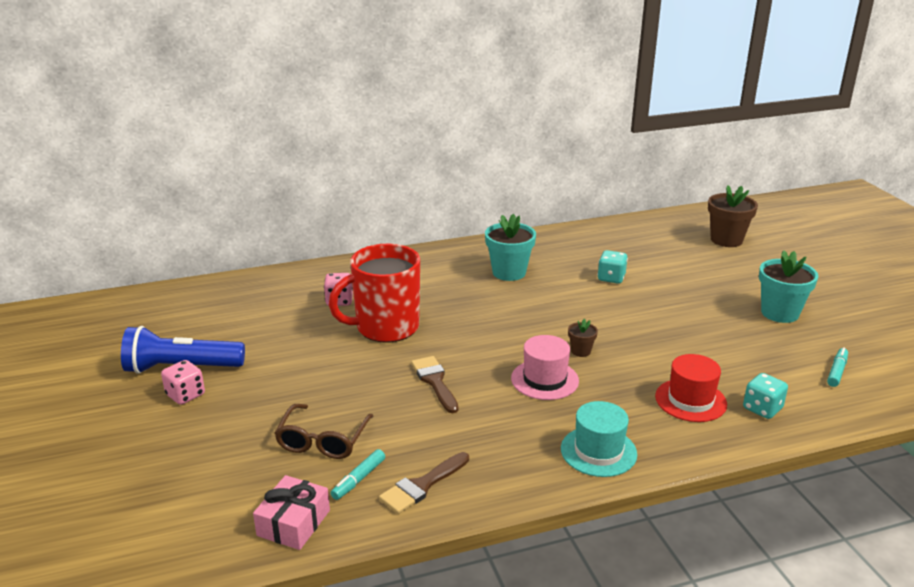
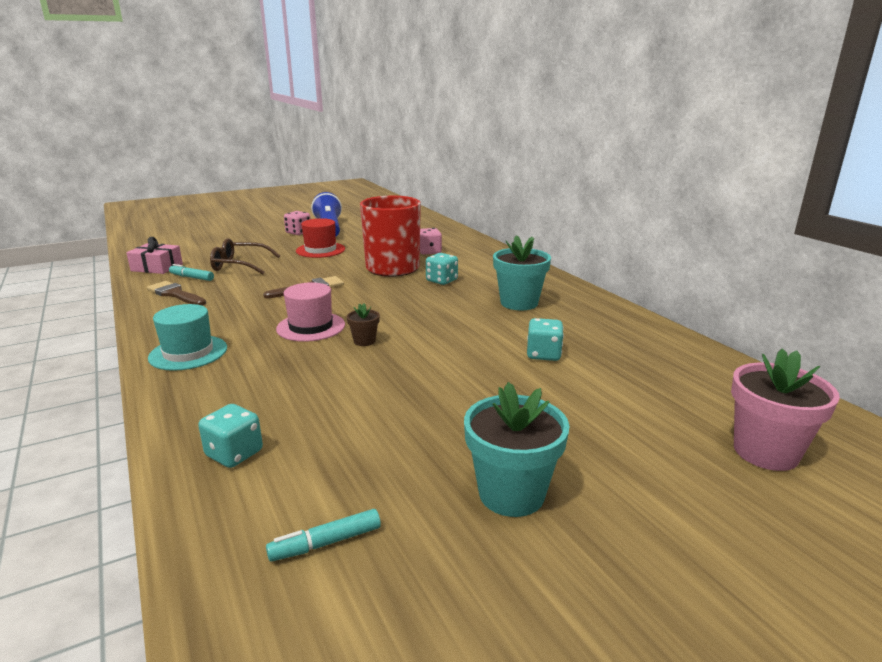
camera: 80 degrees right, 5 degrees down
red hat [655,354,727,422] -> red hat moved to [296,218,345,258]
brown flower pot [708,185,758,247] -> pink flower pot [731,348,840,471]
turquoise marker [827,347,848,387] -> turquoise marker turned 135 degrees clockwise [266,509,381,562]
none -> turquoise dice [426,253,458,285]

